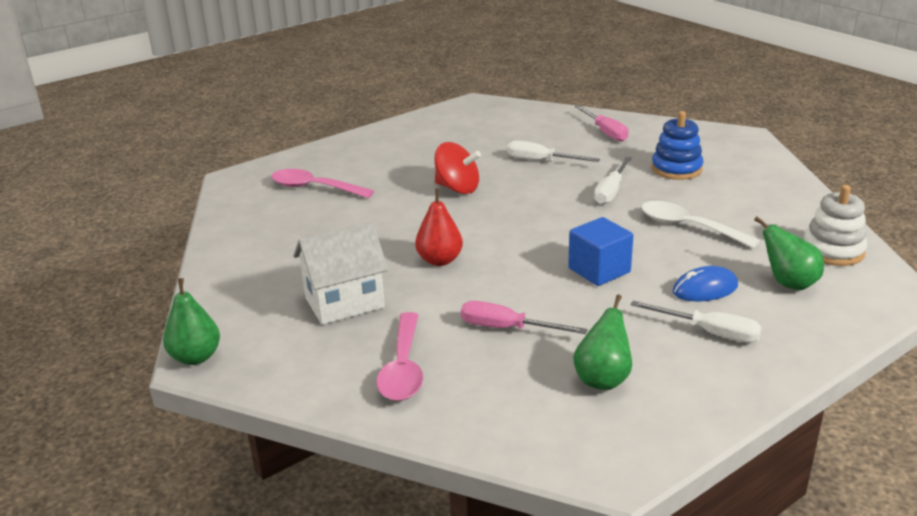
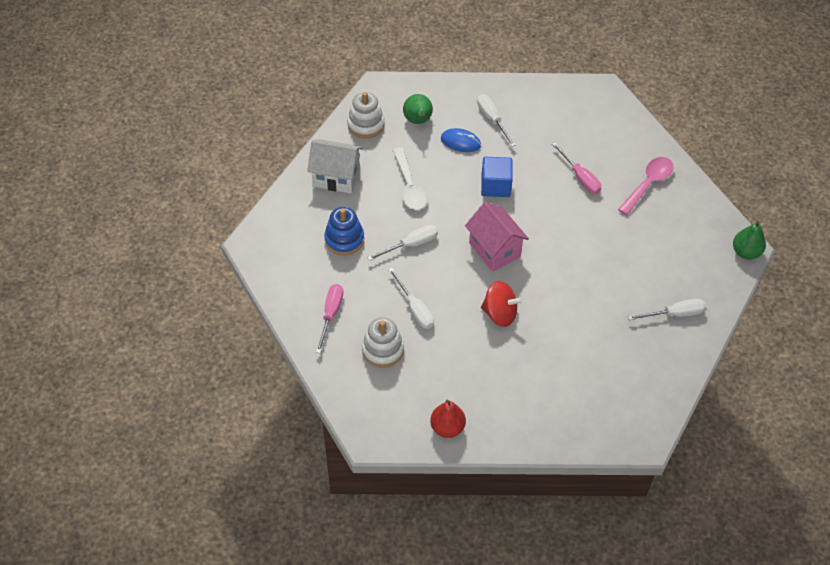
camera: 145 degrees left, 25 degrees up
pink spoon [271,169,374,198] -> none
white house [293,222,388,325] -> white house moved to [307,139,363,194]
red pear [415,189,463,266] -> red pear moved to [430,400,466,438]
red spinning top [435,142,481,194] -> red spinning top turned 135 degrees clockwise [481,281,523,327]
green pear [573,295,632,390] -> none
none -> white stacking toy [362,317,404,368]
none -> pink house [465,202,529,272]
none -> white screwdriver [628,298,706,320]

